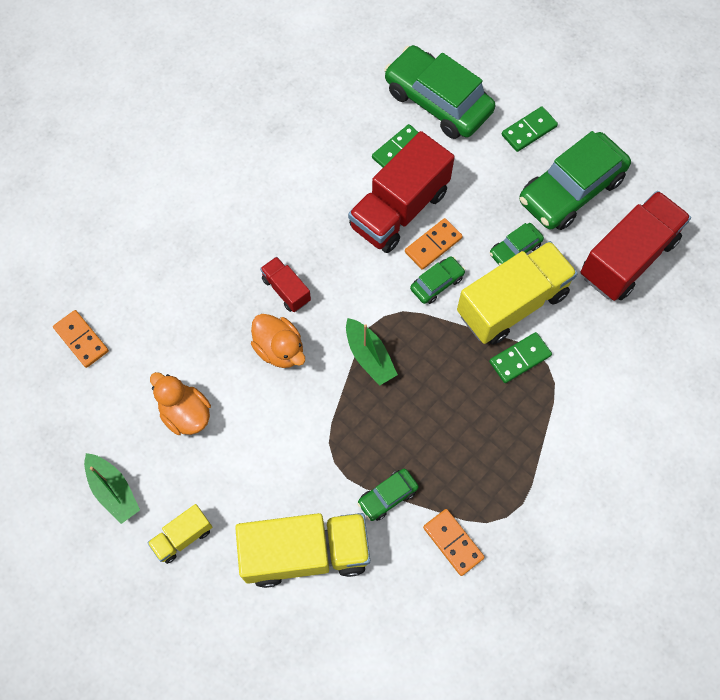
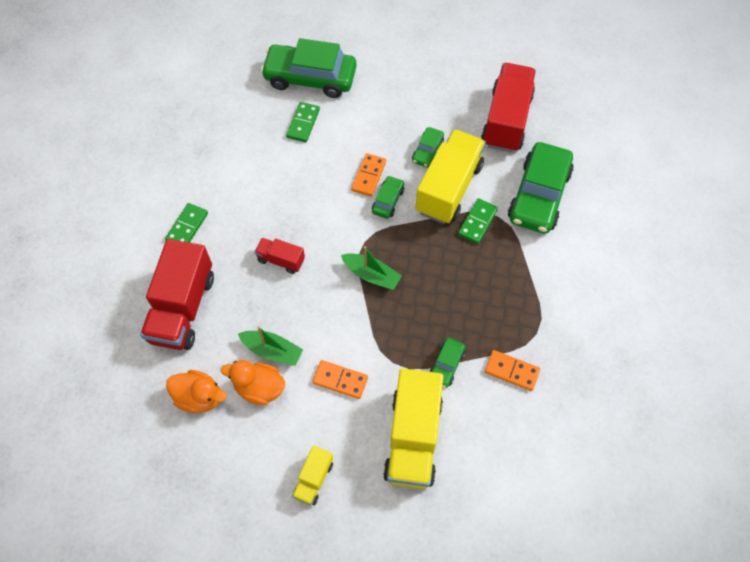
camera: 30 degrees left, 5 degrees down
orange domino [53,310,109,368] -> orange domino moved to [312,360,368,399]
green boat [84,453,140,524] -> green boat moved to [238,326,303,366]
yellow truck [235,513,370,588] -> yellow truck turned 135 degrees clockwise [383,368,444,489]
orange duck [251,314,305,368] -> orange duck moved to [166,370,227,413]
red truck [348,131,455,253] -> red truck moved to [140,239,214,350]
green domino [502,106,558,152] -> green domino moved to [165,203,208,243]
green car [519,131,631,230] -> green car moved to [508,142,574,234]

